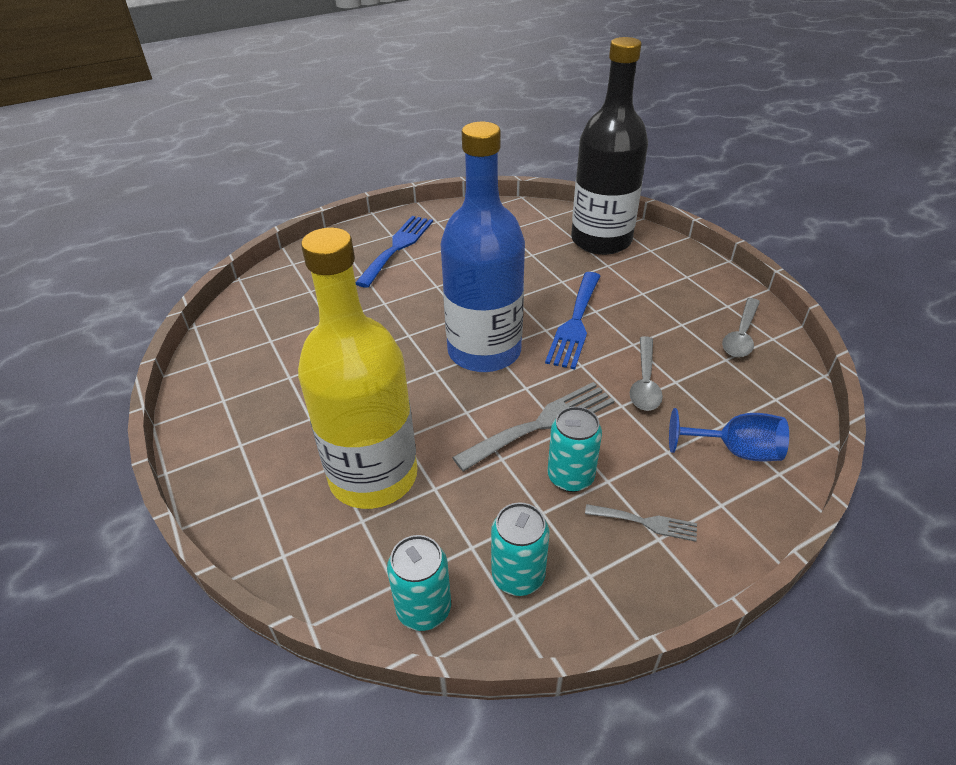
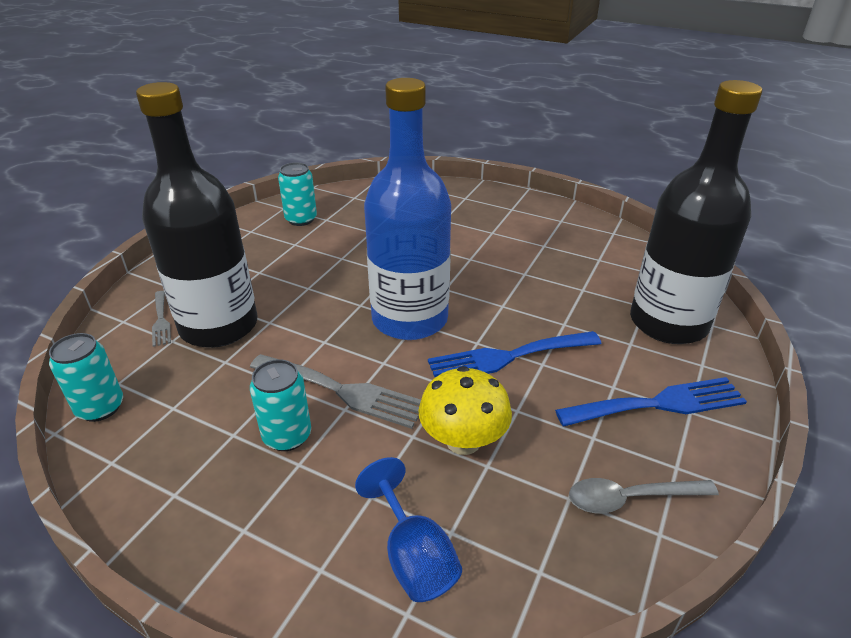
camera: 55 degrees right, 5 degrees down
yellow bottle [298,227,417,509] -> black bottle [136,82,258,348]
blue fork [355,216,433,288] -> blue fork moved to [555,377,747,427]
turquoise can [491,503,549,596] -> turquoise can moved to [278,162,317,226]
grey fork [585,504,697,542] -> grey fork moved to [152,291,171,347]
grey spoon [630,336,663,411] -> yellow mushroom [418,366,512,455]

